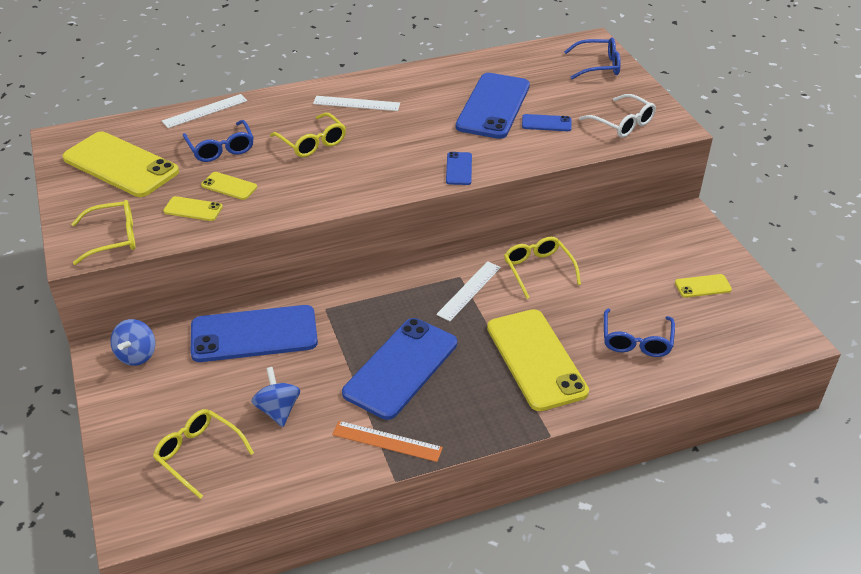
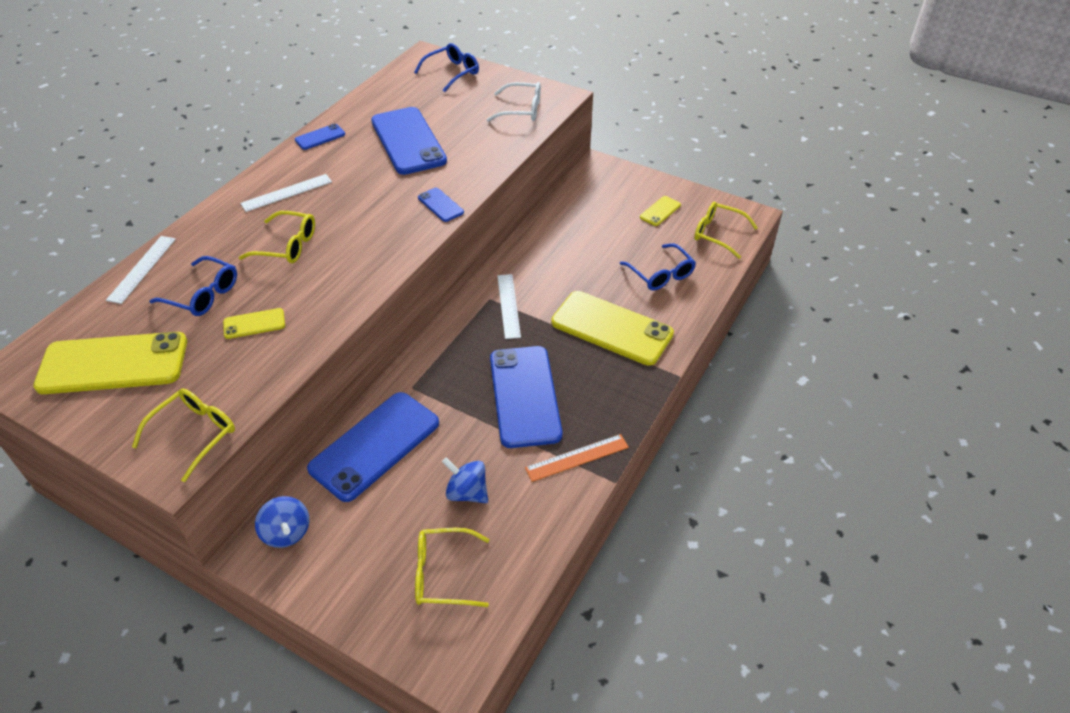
camera: 40 degrees left, 5 degrees up
yellow phone [163,196,223,221] -> none
yellow glasses [504,237,581,299] -> yellow glasses moved to [694,202,758,259]
blue phone [522,114,572,131] -> blue phone moved to [295,124,345,150]

